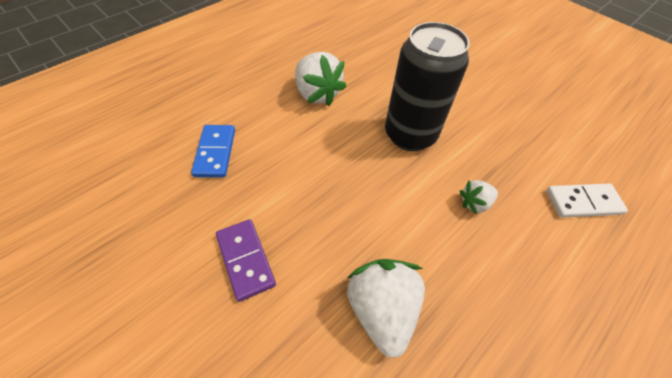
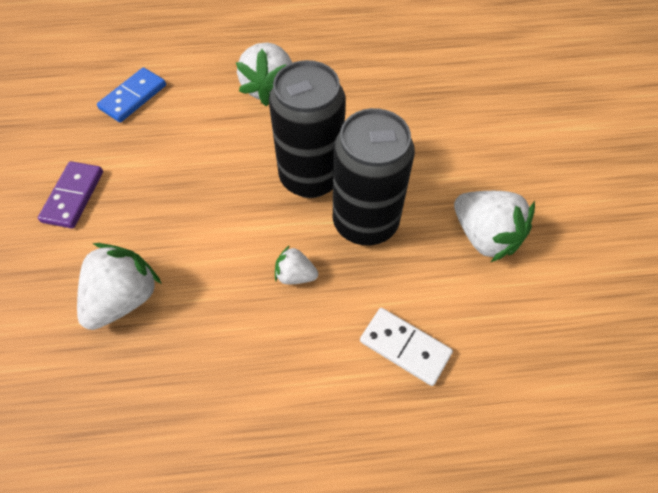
camera: 40 degrees right, 5 degrees up
none -> black can [333,108,415,245]
none -> white strawberry [454,191,535,262]

